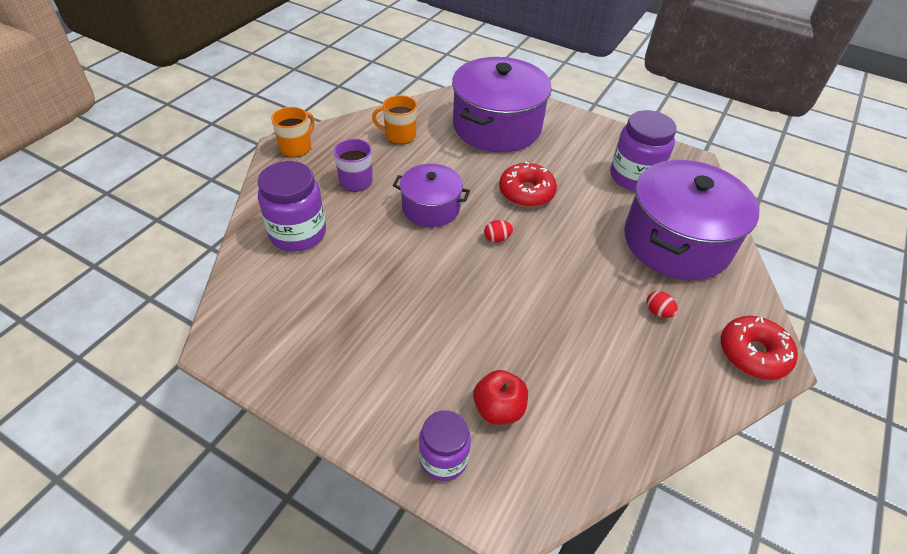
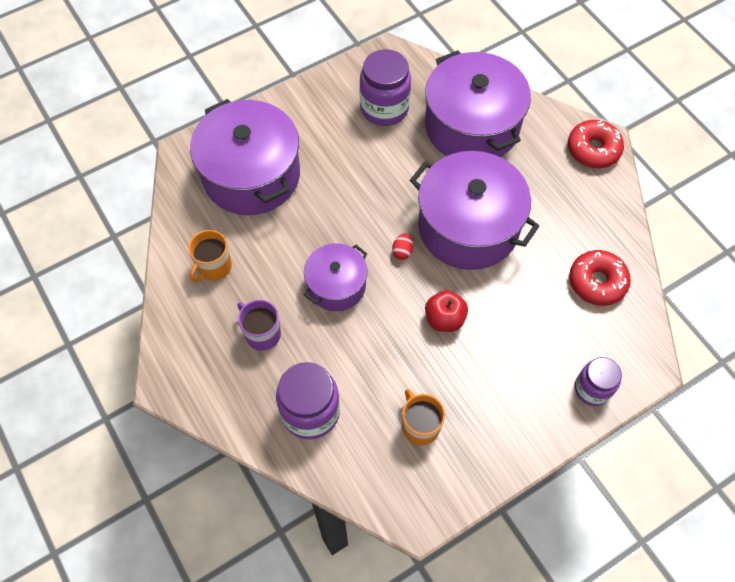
camera: 60 degrees left, 15 degrees up
orange mug [271,107,315,157] -> orange mug moved to [402,389,445,445]
red apple [473,370,528,425] -> red apple moved to [425,290,468,332]
red donut [499,161,557,207] -> red donut moved to [569,250,631,306]
red egg [646,291,678,318] -> none
none -> purple pot [410,151,539,270]

